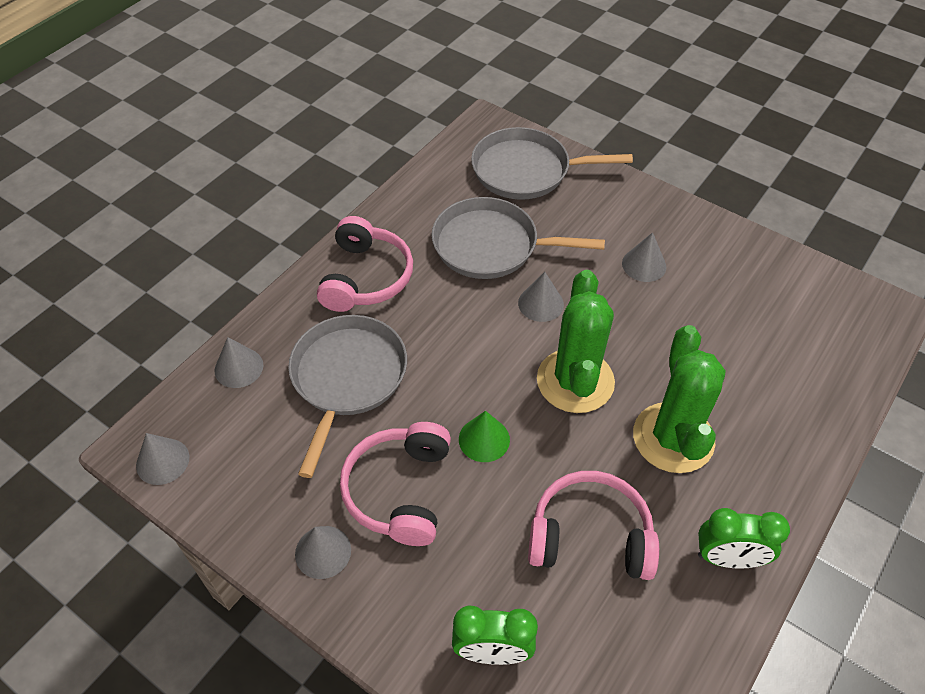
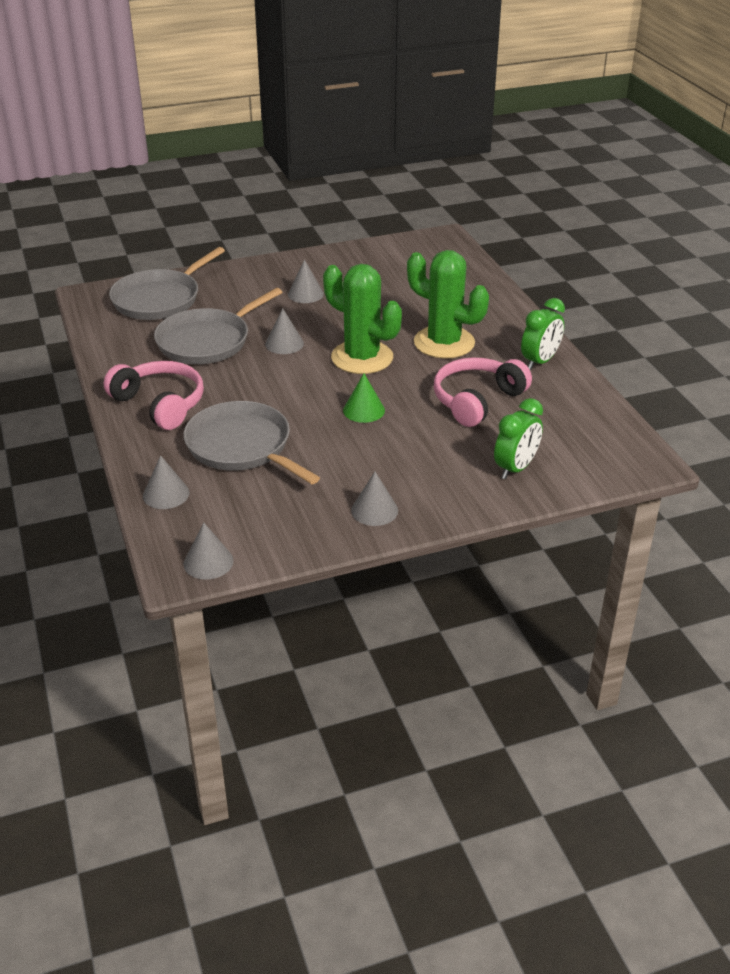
camera: 55 degrees left, 15 degrees down
pink headphones [340,422,451,546] -> none

